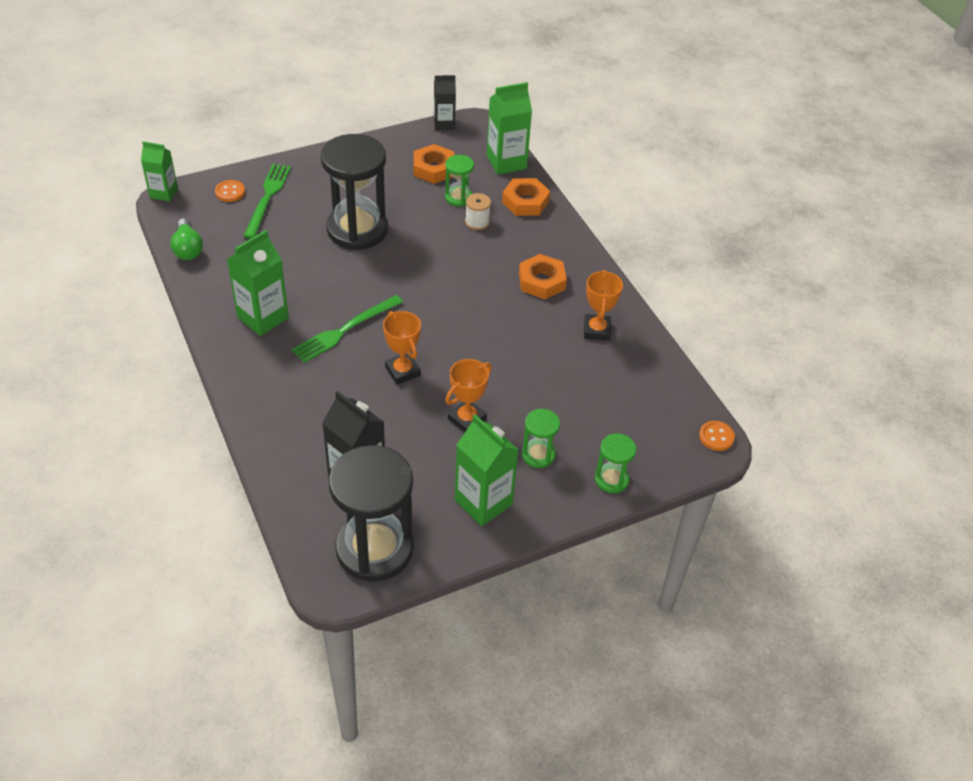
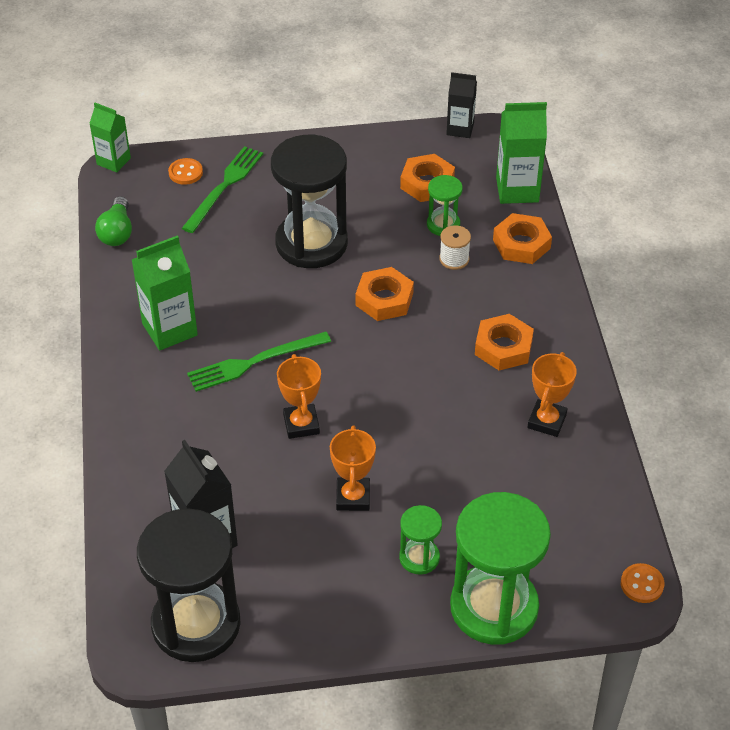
camera: 20 degrees right, 0 degrees up
orange trophy [445,359,492,432] -> orange trophy turned 60 degrees counterclockwise [330,425,376,511]
green carton [455,415,518,526] -> none
green hourglass [595,433,636,493] -> green hourglass [450,492,551,645], size x2.13
none -> orange nut [355,267,414,321]

